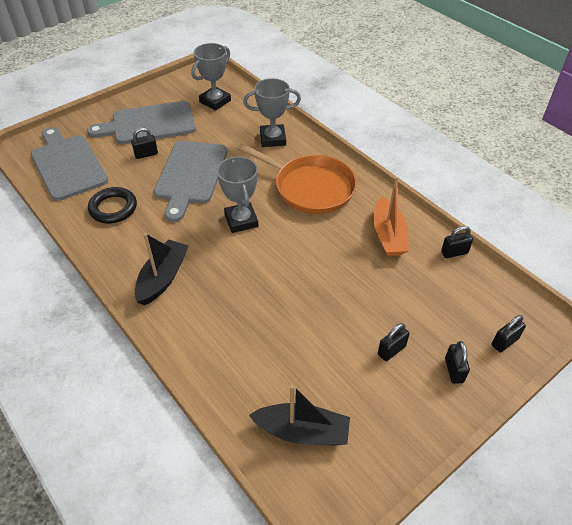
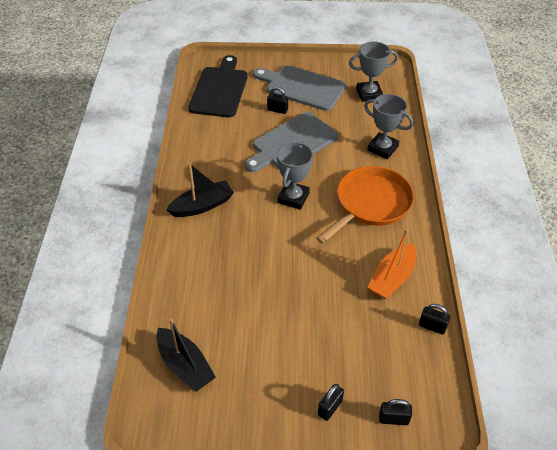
camera: 40 degrees right, 0 degrees up
grey cutting board [31,127,108,201] -> black cutting board [188,55,248,118]
black ring [88,187,137,223] -> none
orange pan [237,143,357,214] -> orange pan turned 120 degrees counterclockwise [316,166,414,244]
black padlock [378,323,410,361] -> none

